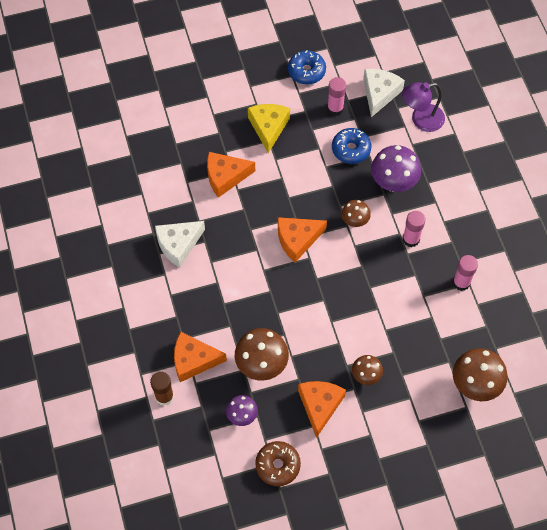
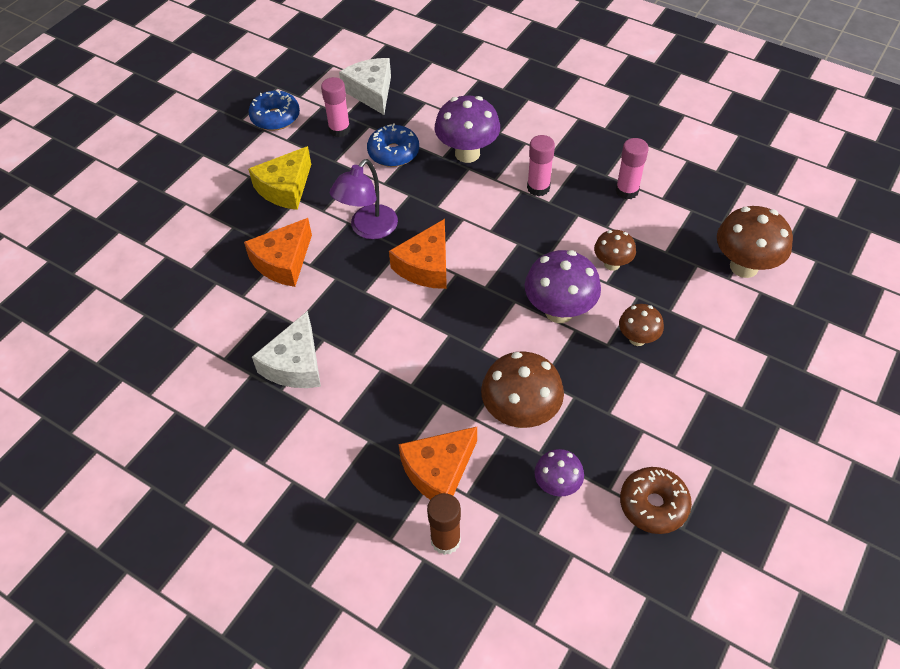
camera: 40 degrees left, 10 degrees down
yellow cheese [248,104,290,153] -> yellow cheese turned 105 degrees counterclockwise [248,146,311,210]
orange cheese [298,381,346,438] -> none
brown mushroom [341,200,371,227] -> brown mushroom moved to [594,230,636,271]
purple lamp [402,82,445,132] -> purple lamp moved to [330,159,398,239]
none -> purple mushroom [525,250,601,323]

